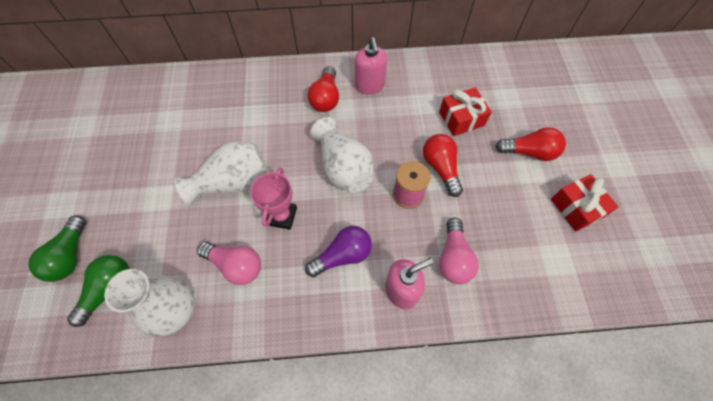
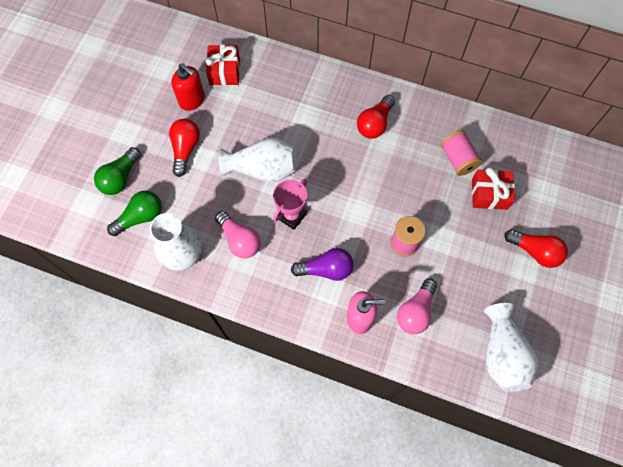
camera: 25 degrees right, 5 degrees up
white vase [310,117,374,193] -> white vase moved to [484,303,538,392]
pink soap dispenser [355,37,387,94] -> none
red light bulb [423,134,463,197] -> red light bulb moved to [169,119,200,177]
red gift [551,174,618,232] -> red gift moved to [206,45,240,85]
none -> red soap dispenser [171,63,205,111]
none -> pink spool [440,130,482,176]

